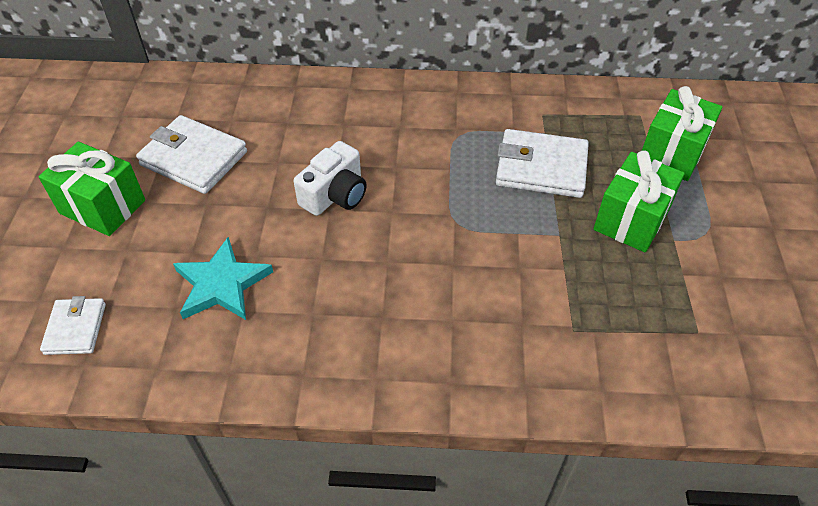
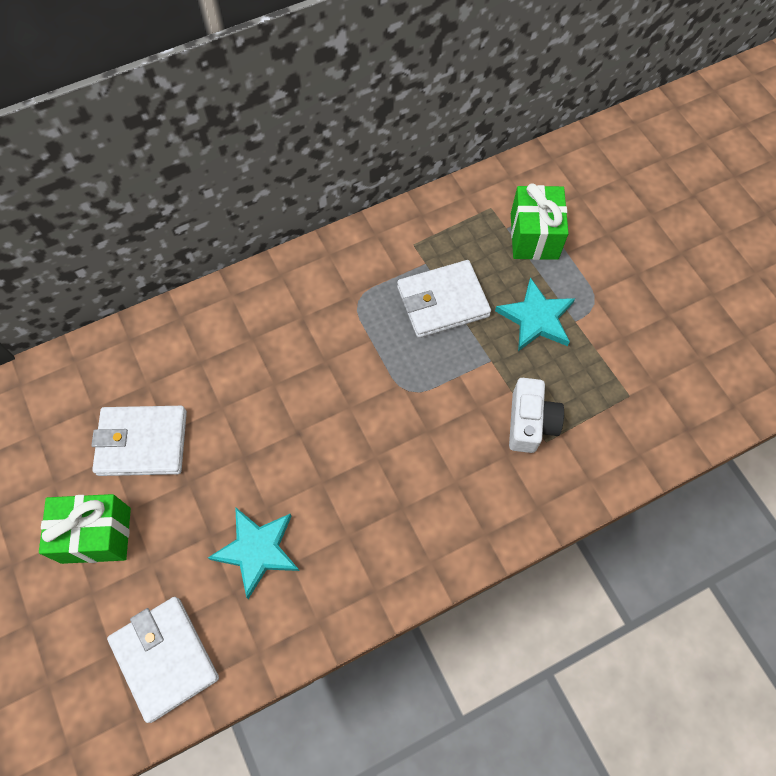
camera: 30 degrees left, 15 degrees up
white wallet [40,296,106,355] -> white wallet [107,597,219,723], size x1.70
white camera [294,141,367,216] -> white camera moved to [509,378,564,453]
green gift [594,150,685,252] -> turquoise star [495,277,575,351]

